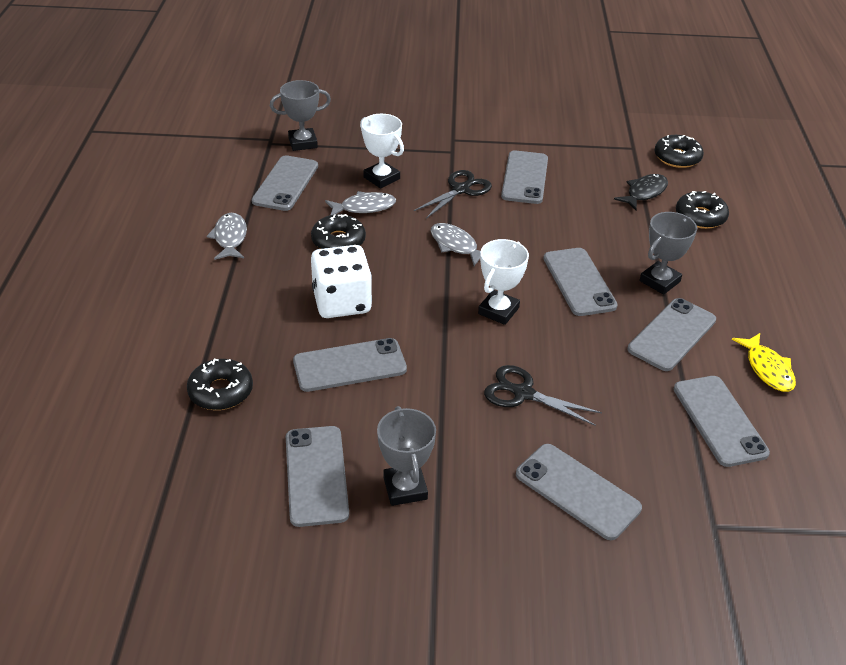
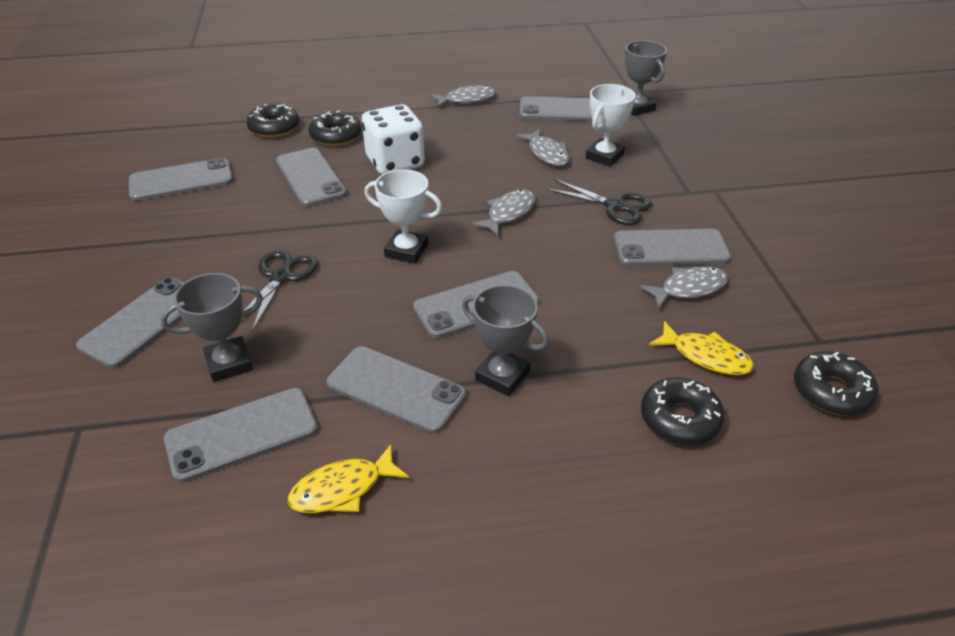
camera: 80 degrees right, 0 degrees up
black donut [311,214,366,249] -> black donut moved to [309,111,361,146]
grey trophy [377,406,436,506] -> grey trophy moved to [160,273,263,382]
black fish [614,174,668,210] -> yellow fish [649,321,754,375]
none -> grey fish [639,266,728,309]

